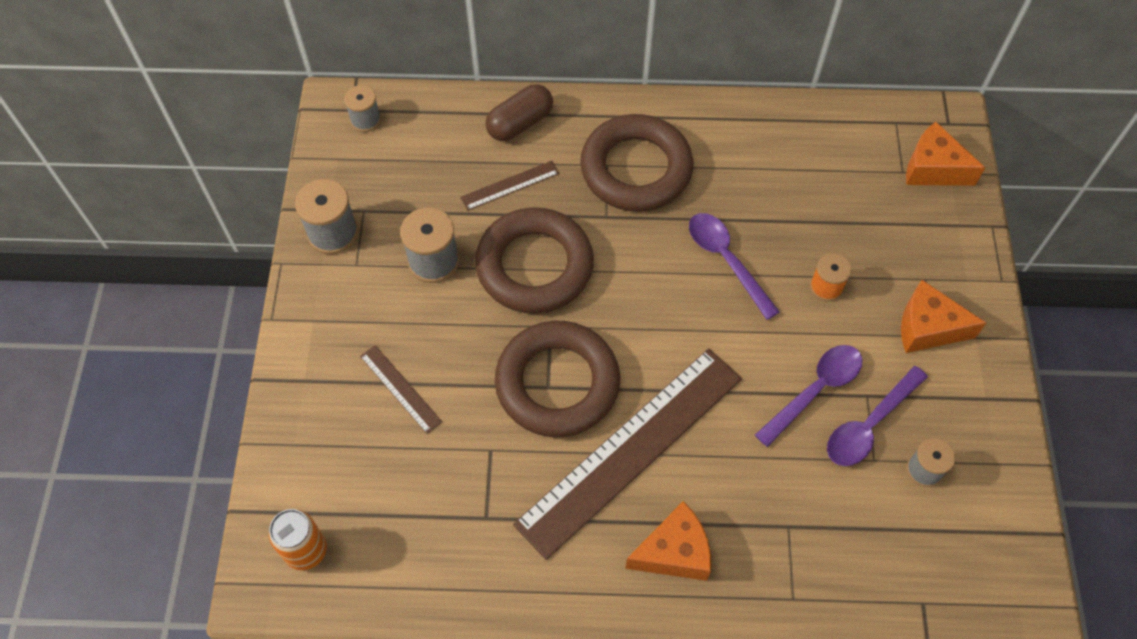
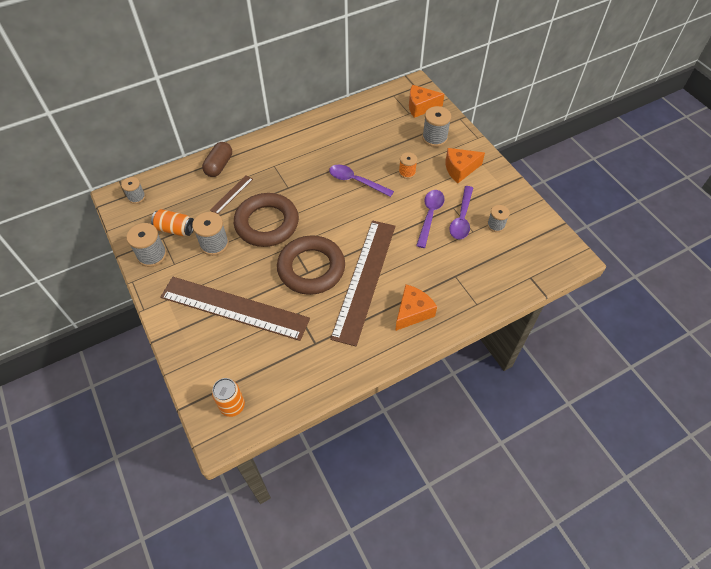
camera: 30 degrees left, 5 degrees down
brown ruler [360,345,442,434] -> brown ruler [160,277,310,341], size x2.41
brown ring [580,114,693,212] -> none
none -> orange can [151,209,194,236]
none -> grey spool [422,106,451,147]

